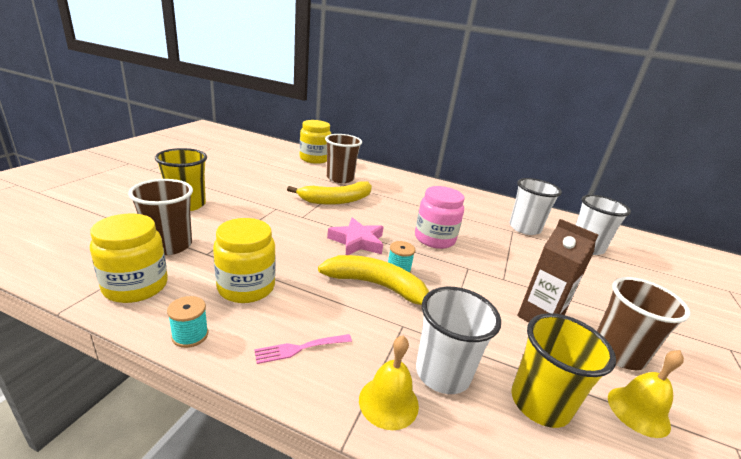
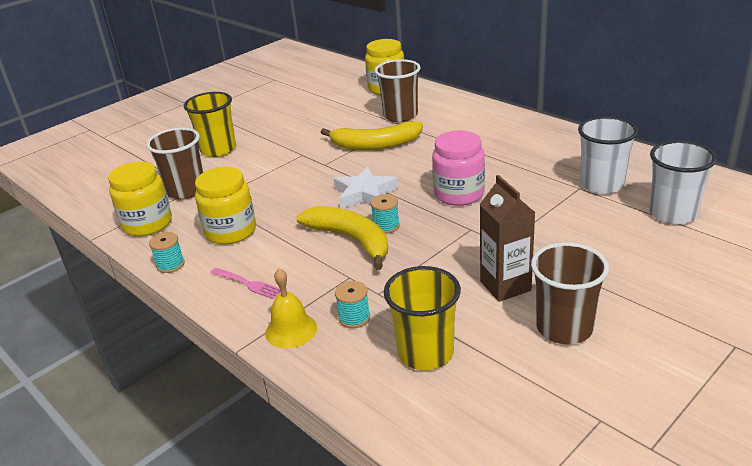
camera: 30 degrees right, 5 degrees up
pink fork [254,334,352,364] -> pink fork turned 150 degrees counterclockwise [210,268,280,299]
pink star [327,217,384,255] -> white star [334,166,398,209]
white cup [416,287,501,394] -> turquoise spool [335,281,370,328]
yellow bell [608,350,684,438] -> none

